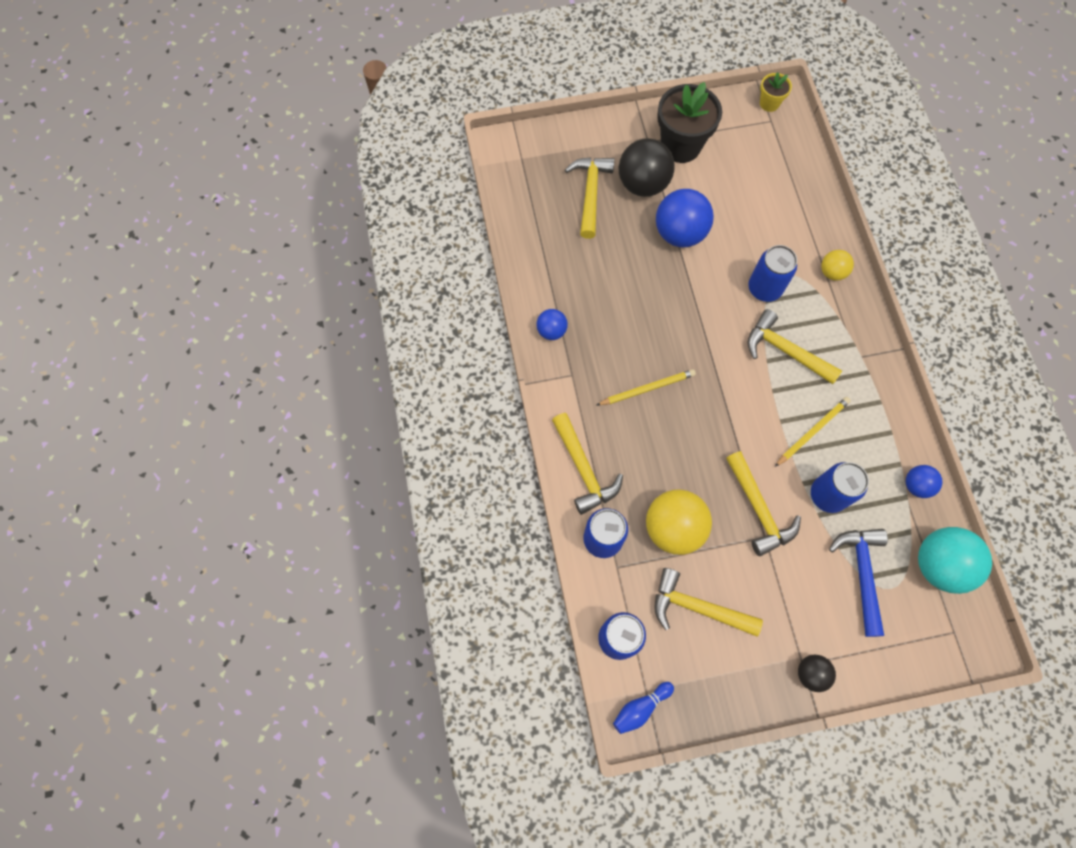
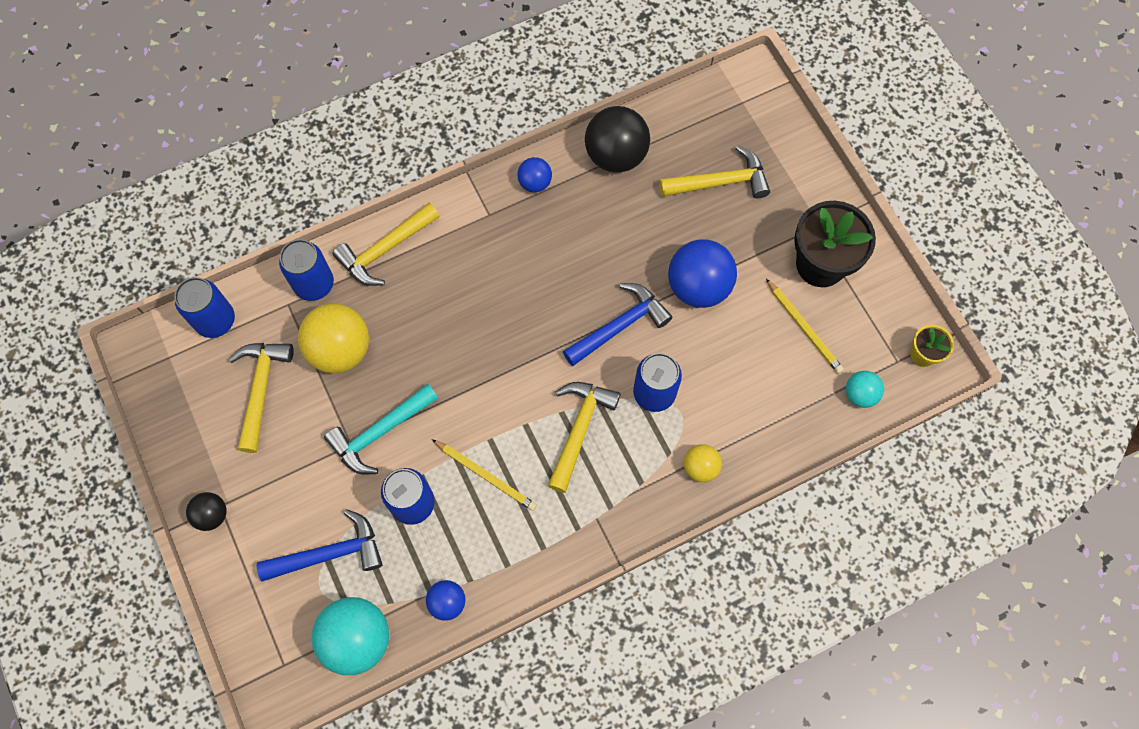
camera: 75 degrees right, 0 degrees up
yellow pencil [597,369,696,405] -> yellow pencil moved to [766,279,844,374]
blue bowling pin [613,682,674,734] -> none
black ball [619,138,674,197] -> black ball moved to [585,106,650,173]
yellow hammer [726,451,801,556] -> turquoise hammer [324,384,438,475]
none -> blue hammer [563,283,673,366]
none -> turquoise ball [846,371,884,408]

